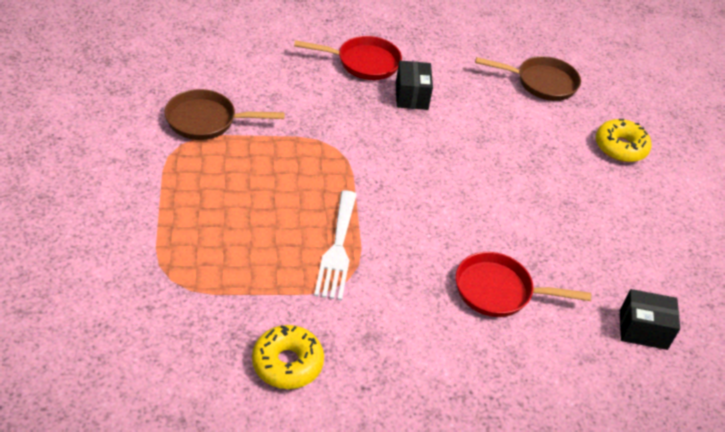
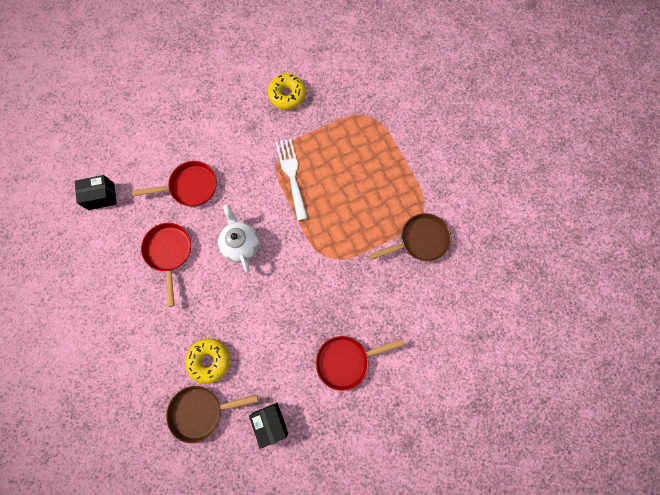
camera: 165 degrees right, 30 degrees up
black box [396,61,433,110] -> black box moved to [249,403,288,449]
yellow donut [596,119,652,162] -> yellow donut moved to [185,338,230,384]
none -> red pan [141,223,191,307]
none -> white teapot [218,204,259,273]

